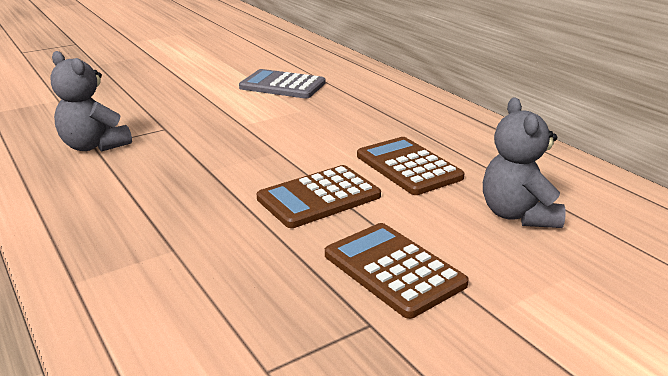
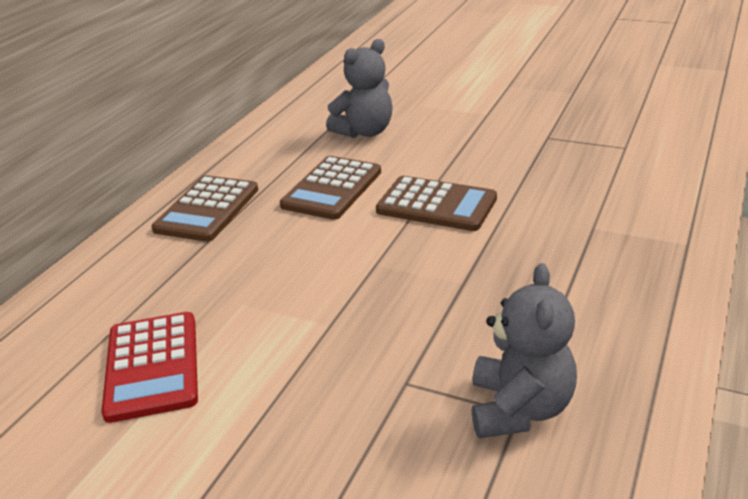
camera: 120 degrees left, 5 degrees up
grey calculator [239,69,325,99] -> red calculator [101,312,198,423]
brown calculator [325,223,469,319] -> brown calculator moved to [151,175,258,242]

